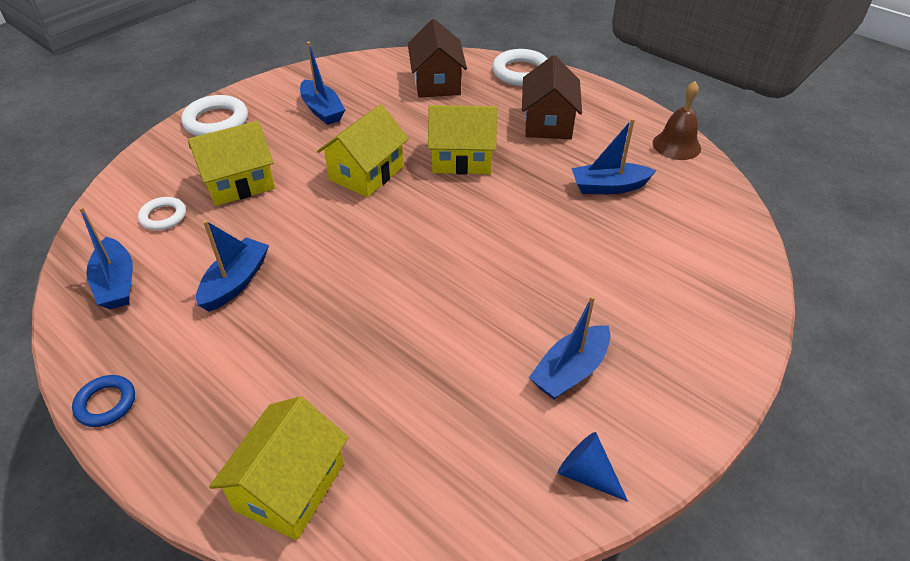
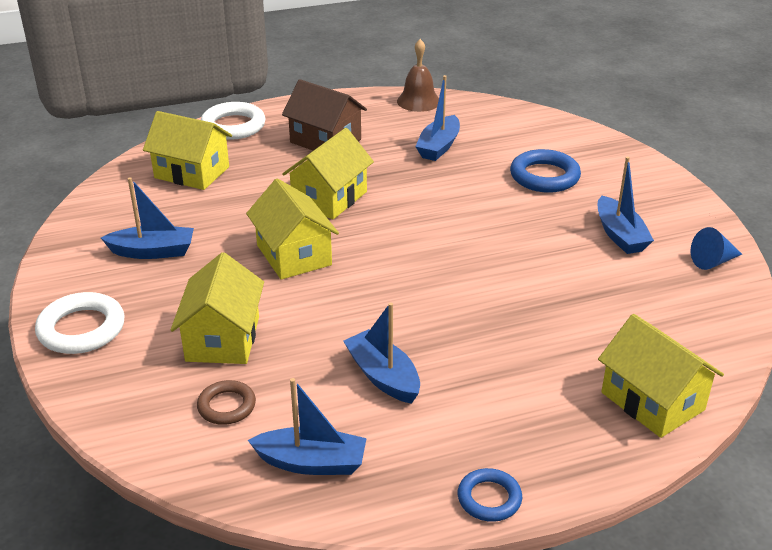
camera: 60 degrees left, 10 degrees down
white ring [138,197,186,231] -> brown ring [197,380,256,425]
brown house [408,19,467,98] -> yellow house [143,111,232,190]
none -> blue ring [510,149,581,193]

